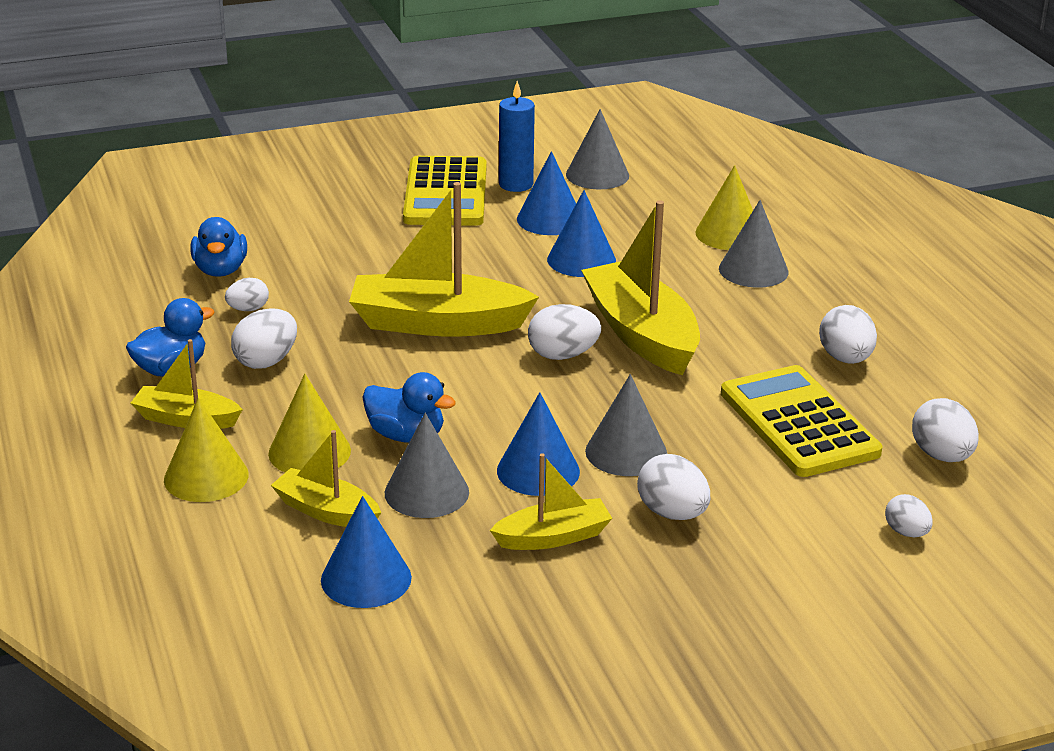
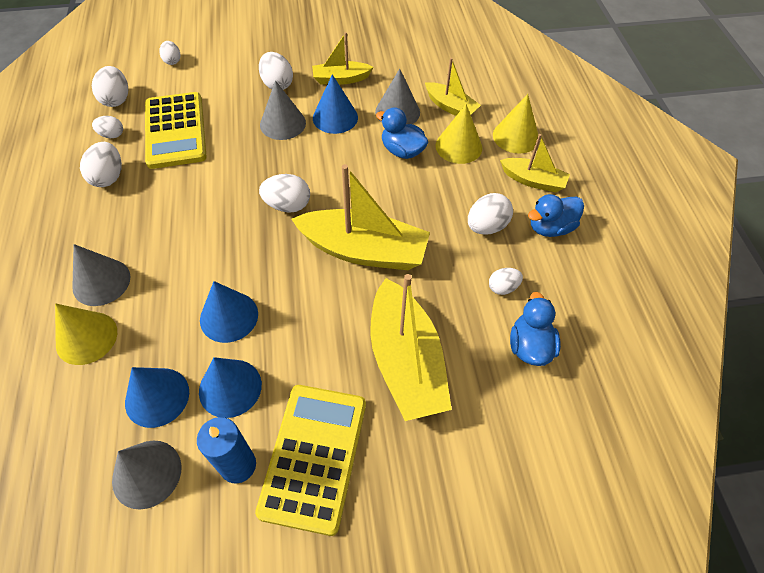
camera: 170 degrees left, 25 degrees up
blue cone [321,496,412,608] -> blue cone moved to [125,367,189,428]
yellow boat [581,200,700,375] -> yellow boat moved to [370,274,452,421]
none -> white egg [92,116,123,138]

